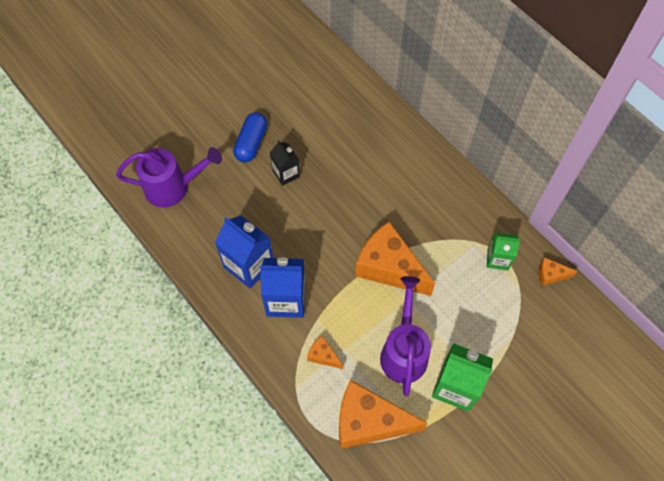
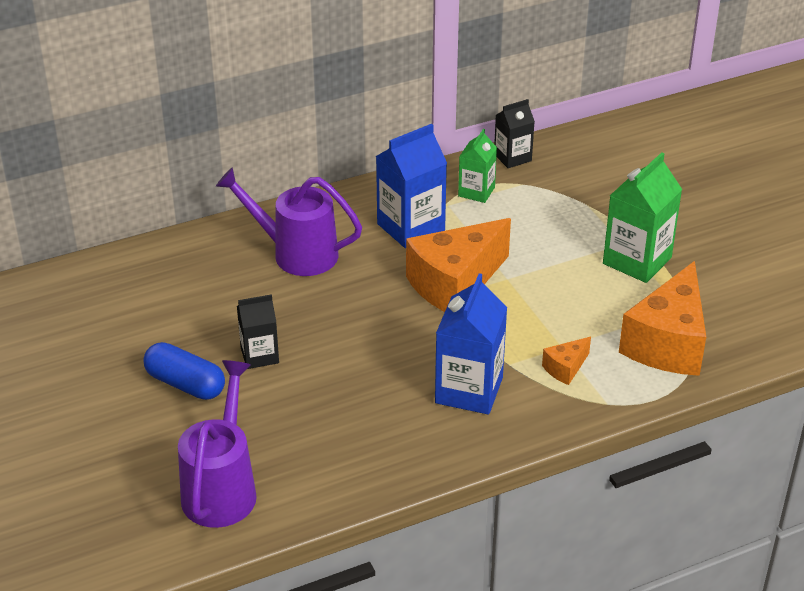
camera: 75 degrees left, 25 degrees down
blue carton [215,216,273,289] -> blue carton moved to [376,124,447,248]
purple watering can [380,276,431,396] -> purple watering can moved to [216,167,362,276]
orange cheese [539,257,578,286] -> black carton [494,99,535,168]

